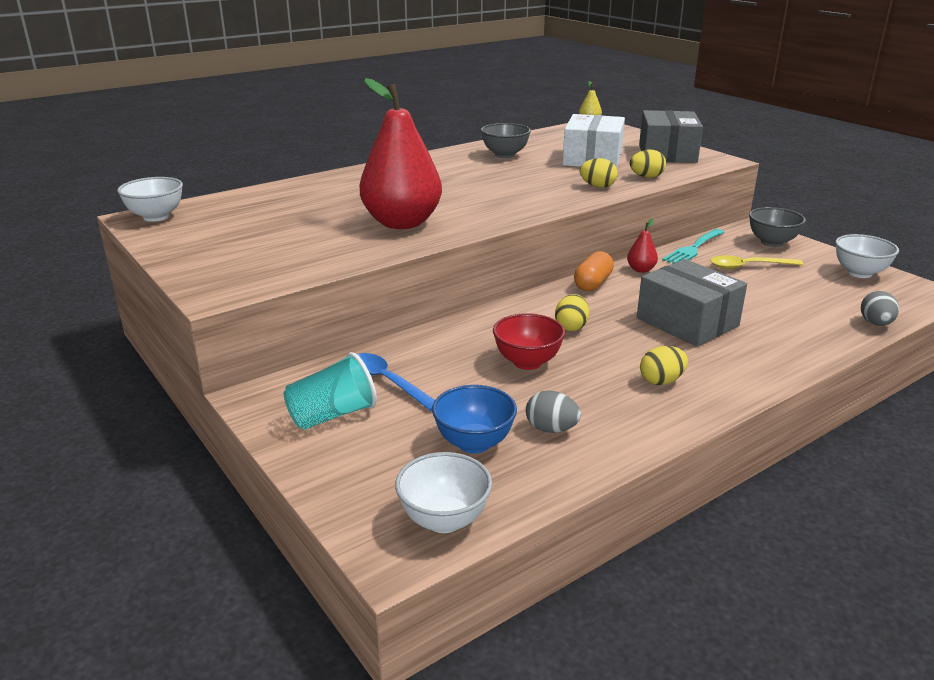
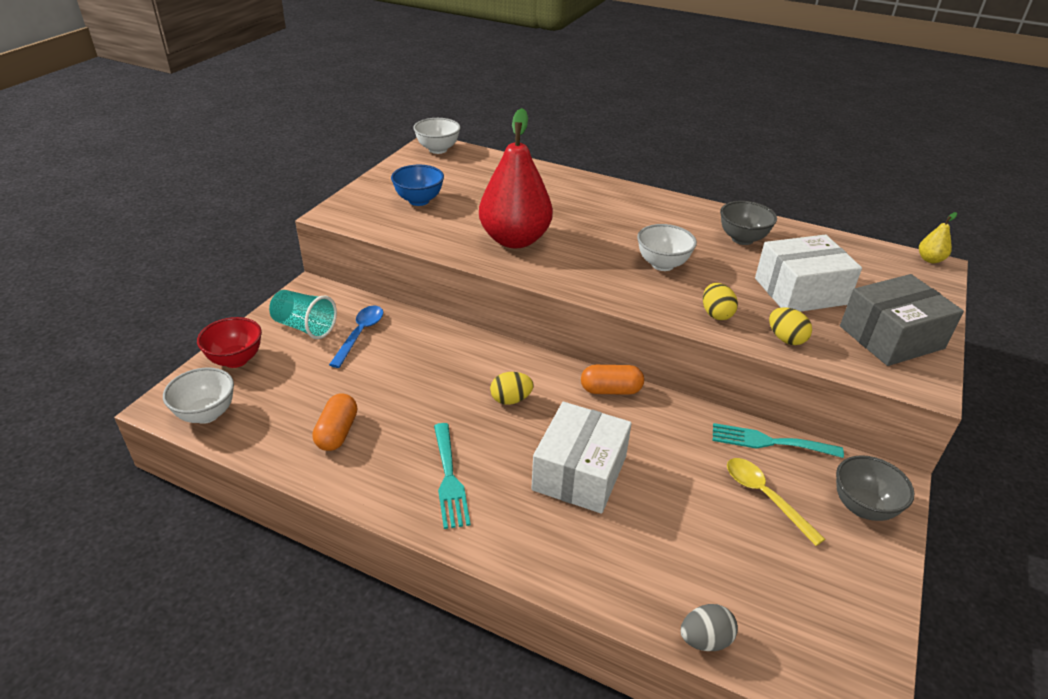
camera: 60 degrees right, 10 degrees up
blue bowl [432,385,517,454] -> blue bowl moved to [391,165,444,206]
red bowl [493,313,565,370] -> red bowl moved to [197,317,262,368]
grey egg [526,390,581,433] -> orange capsule [313,394,357,451]
red pear [627,219,658,273] -> none
grey box [637,259,747,347] -> white box [531,402,632,514]
yellow egg [640,346,688,385] -> turquoise fork [434,423,471,529]
white bowl [835,234,899,278] -> white bowl moved to [637,224,697,271]

